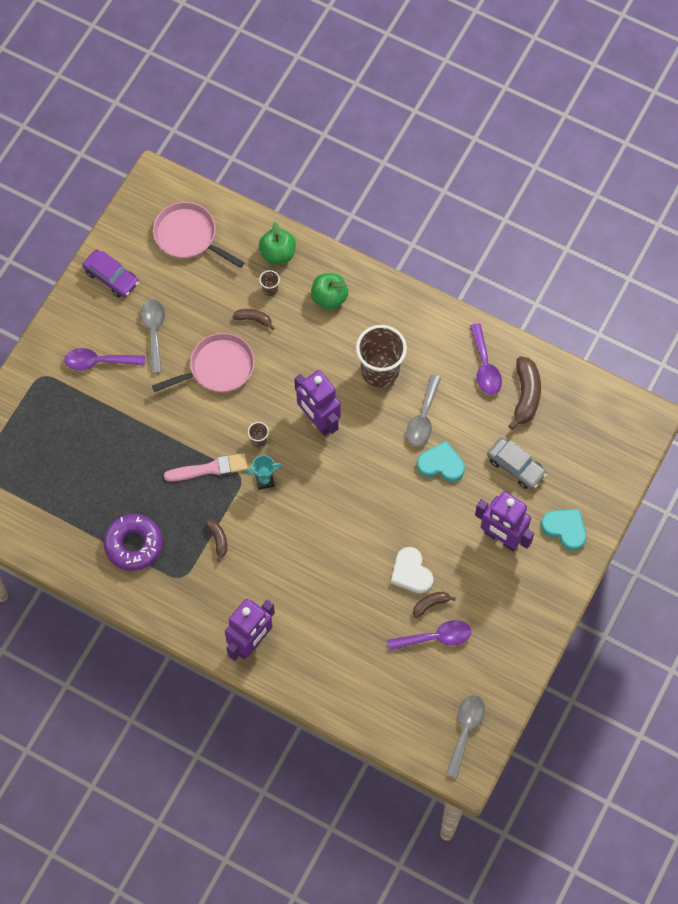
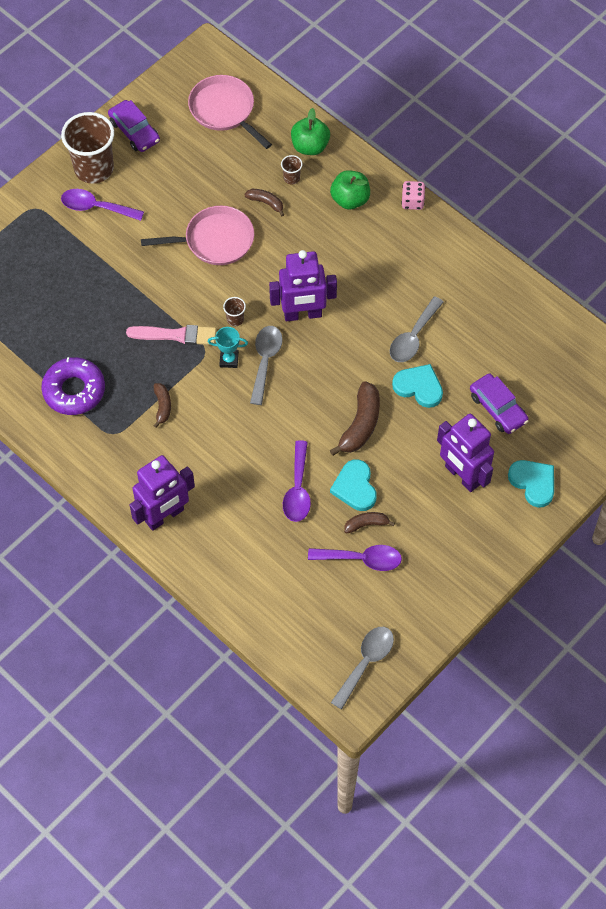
camera: 15 degrees right, 5 degrees down
grey spoon [141,299,165,374] -> grey spoon moved to [250,326,283,405]
purple robot [294,370,341,436] -> purple robot turned 75 degrees counterclockwise [269,250,337,321]
brown cup [356,325,407,387] -> brown cup moved to [61,112,114,184]
white heart [391,547,433,594] -> turquoise heart [330,459,377,511]
purple spoon [470,323,502,394] -> purple spoon moved to [283,440,311,522]
grey car [487,438,547,490] -> purple car [470,373,529,434]
brown banana [509,356,541,430] -> brown banana moved to [330,381,380,456]
none -> pink dice [401,181,425,210]

